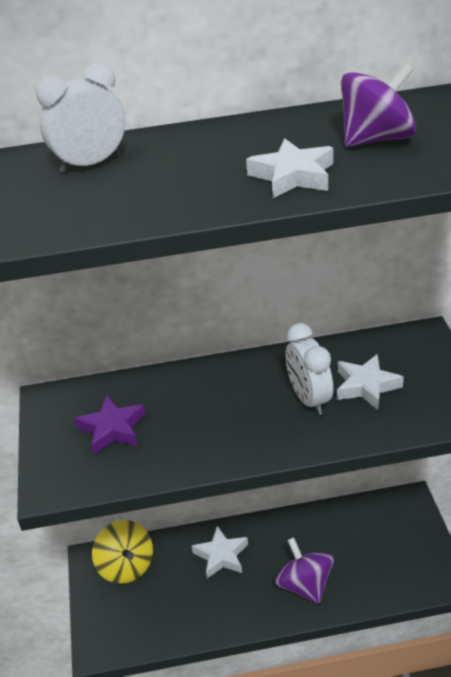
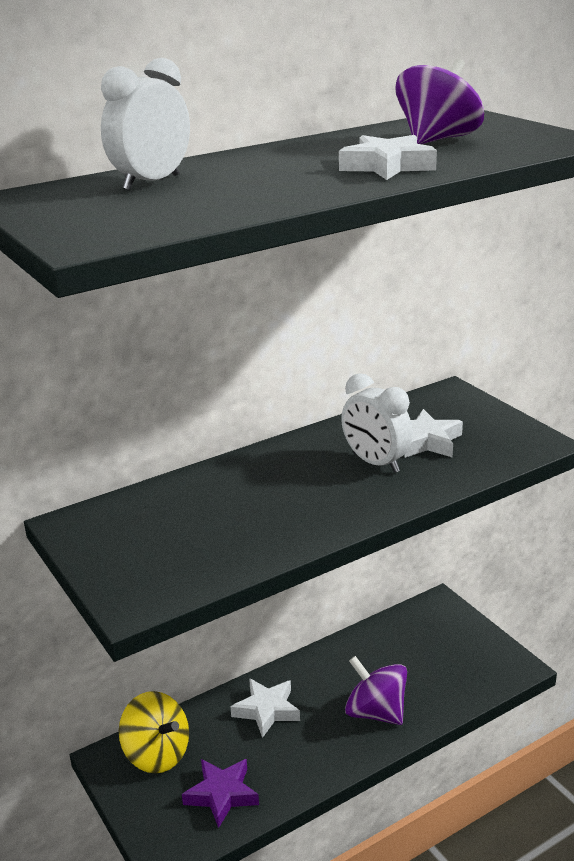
camera: 25 degrees left, 10 degrees down
purple star [75,395,145,454] -> purple star moved to [182,759,259,828]

